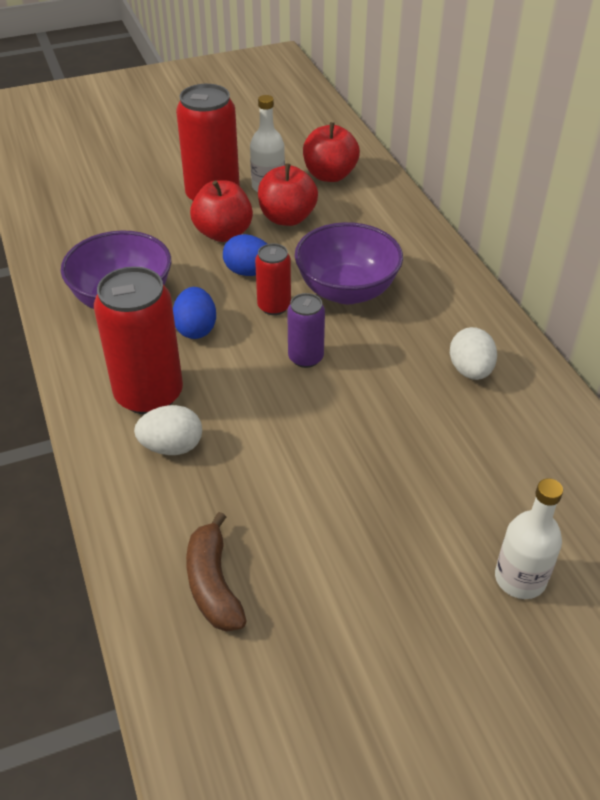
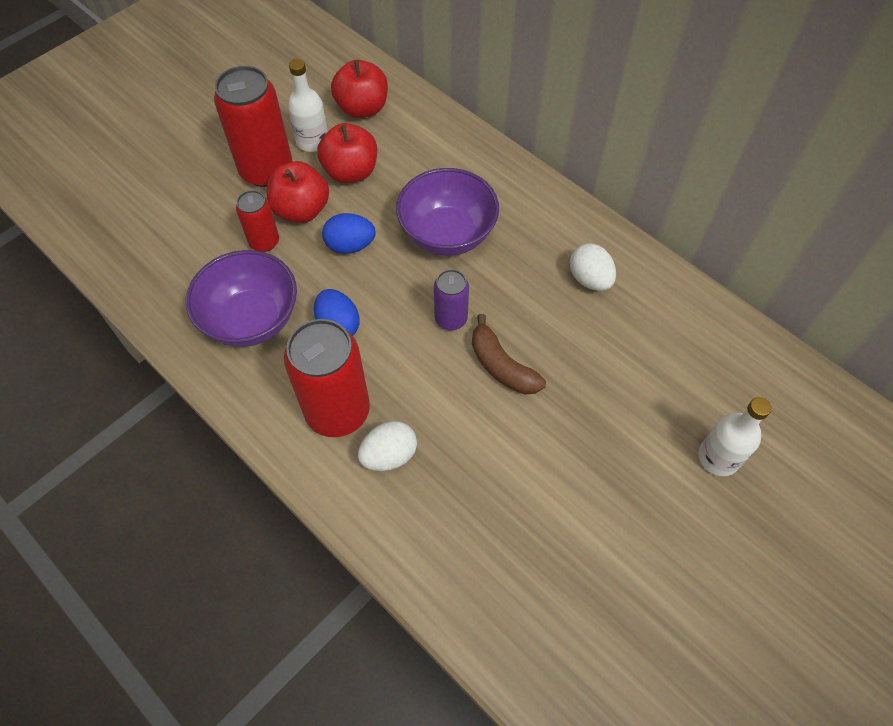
camera: 25 degrees left, 15 degrees up
brown banana [186,512,247,632] -> brown banana moved to [472,314,546,395]
red can [255,243,291,315] -> red can moved to [236,190,279,252]

